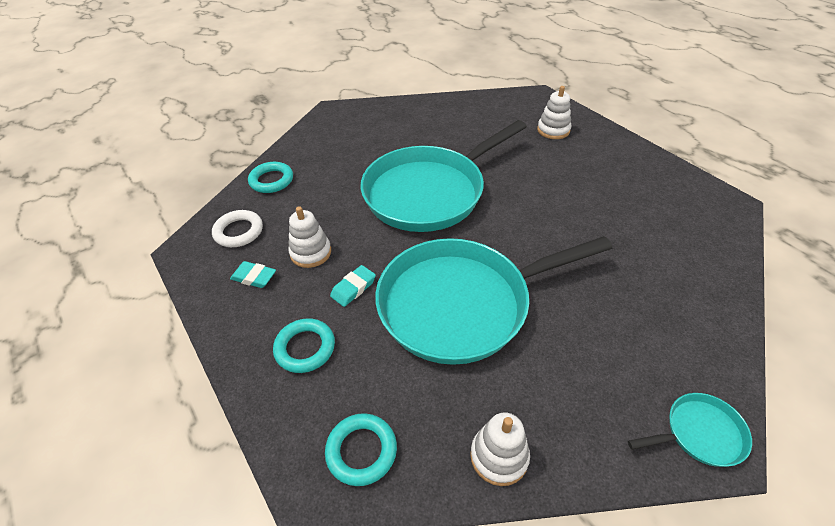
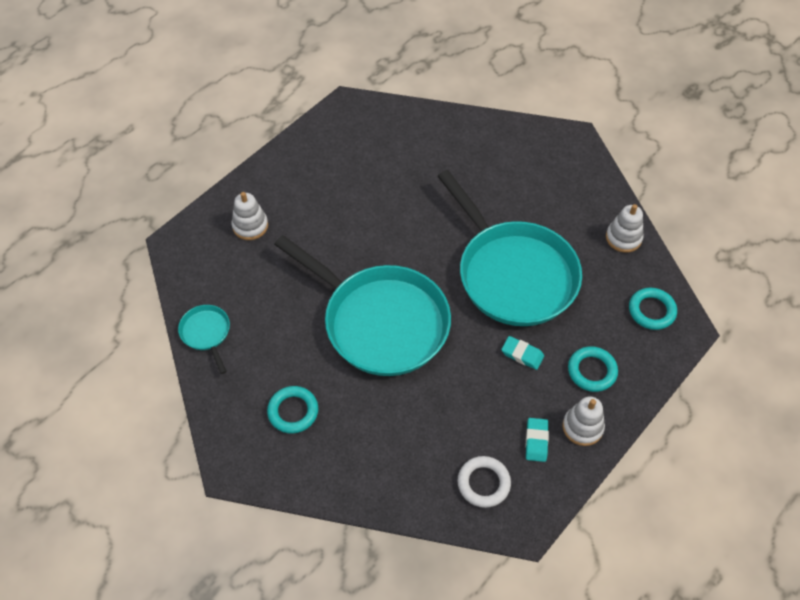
camera: 105 degrees left, 10 degrees up
turquoise ring [248,162,293,193] -> turquoise ring moved to [267,386,318,434]
white stacking toy [288,206,331,268] -> white stacking toy moved to [562,396,605,446]
turquoise pan [628,393,752,467] -> turquoise pan moved to [178,305,230,374]

